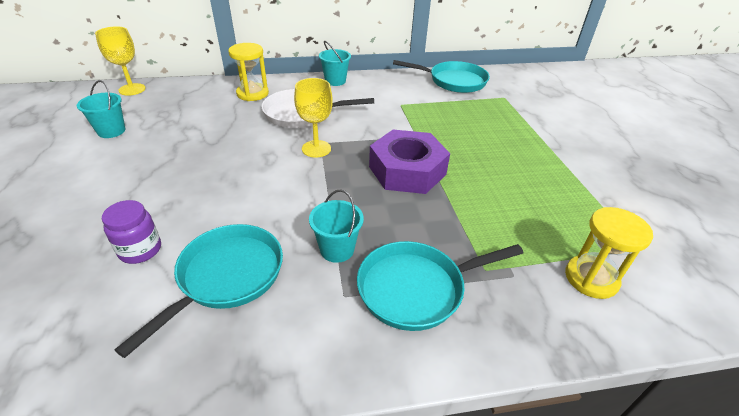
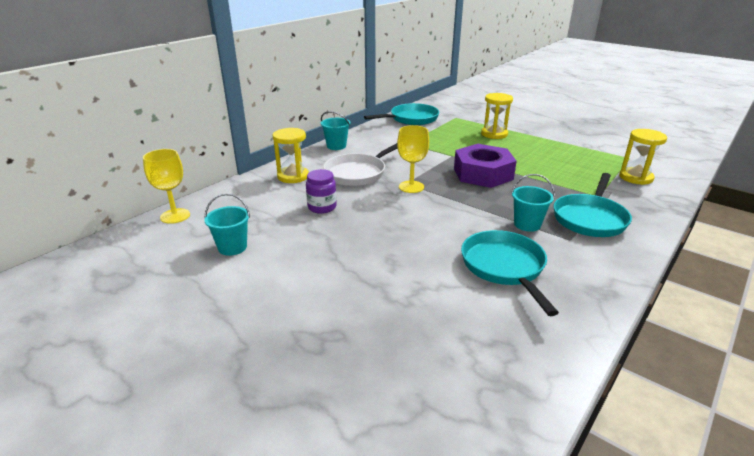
camera: 40 degrees left, 10 degrees down
purple jar [102,200,161,264] -> purple jar moved to [306,169,337,214]
none -> yellow hourglass [481,93,513,139]

